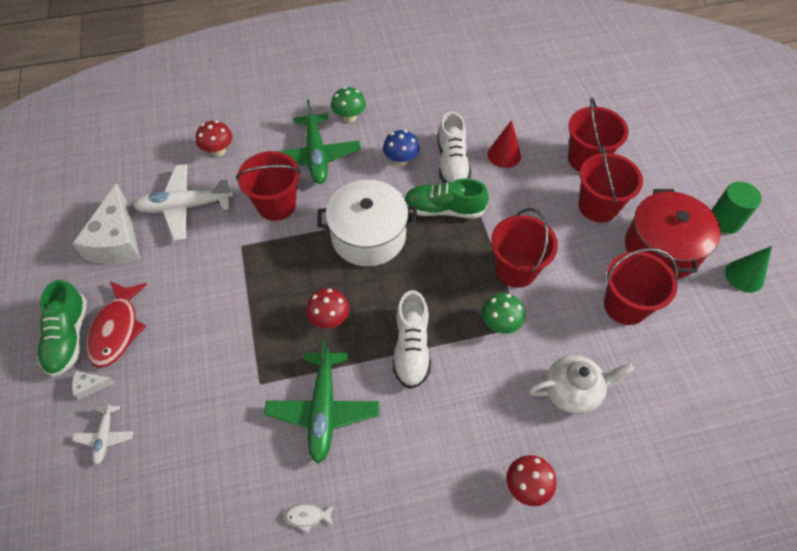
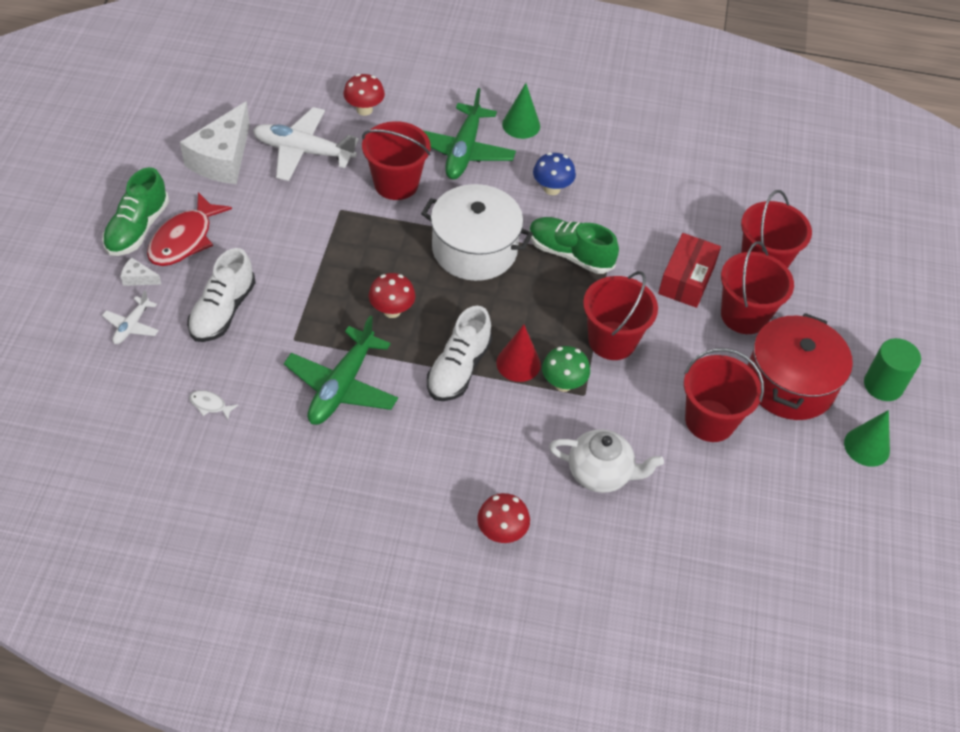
camera: 20 degrees right, 5 degrees down
white fish [284,504,334,533] -> white fish moved to [189,390,238,420]
green mushroom [331,87,366,123] -> green cone [502,83,540,139]
white shoe [437,111,471,183] -> white shoe moved to [187,248,256,342]
red cone [488,120,521,168] -> red cone moved to [496,324,541,382]
none -> red box [658,233,721,308]

